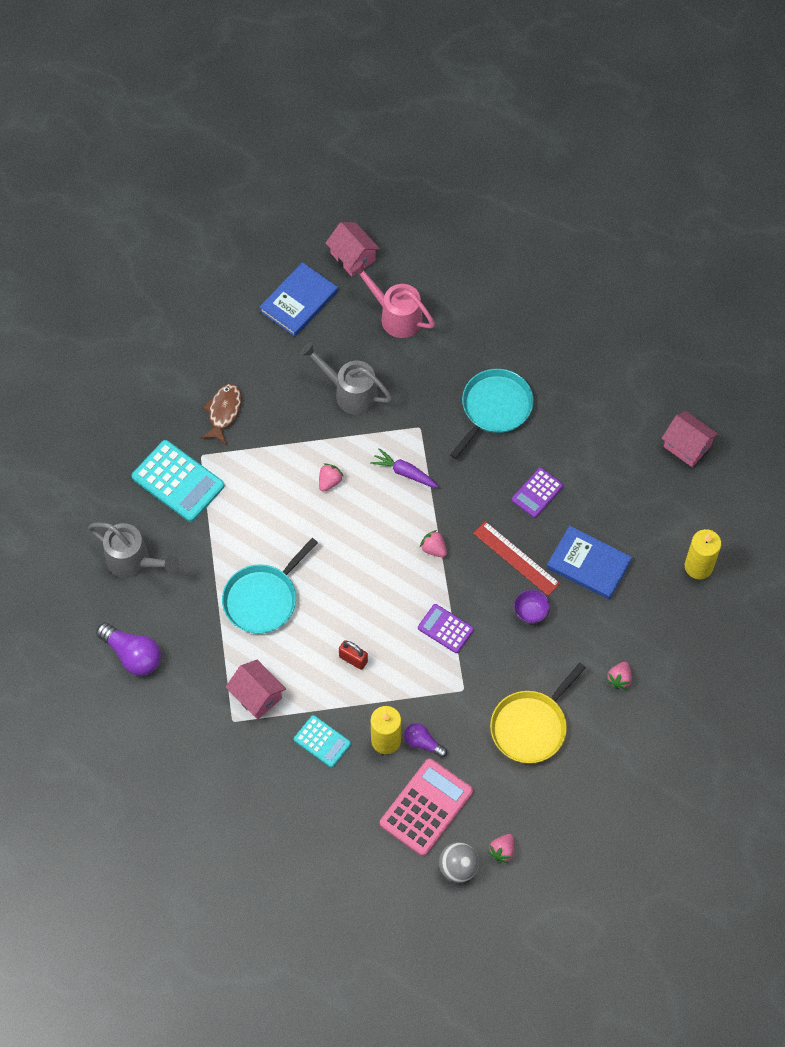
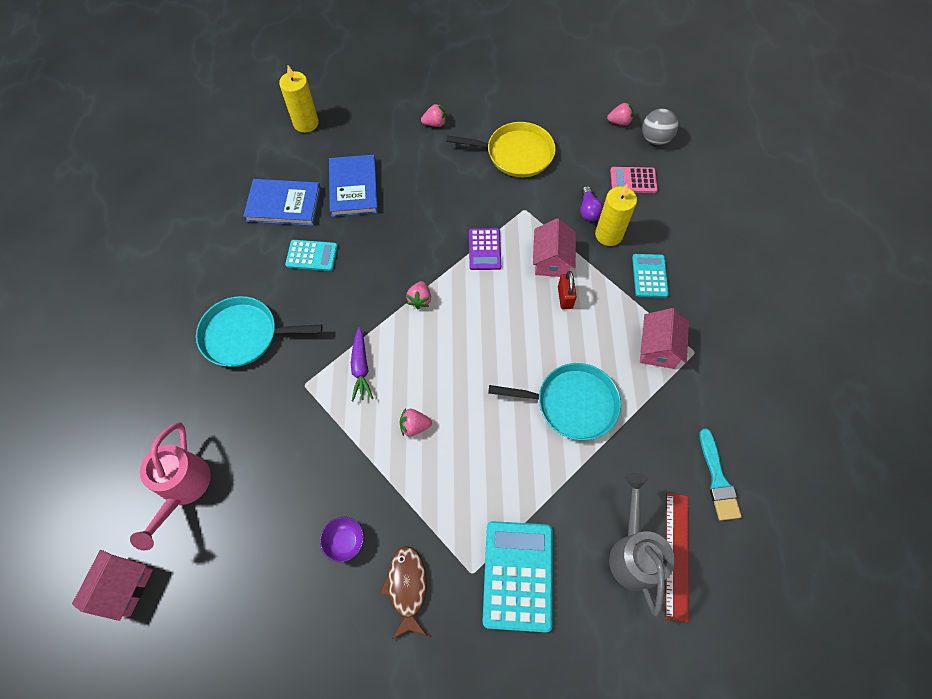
camera: 125 degrees left, 0 degrees up
purple light bulb [96,622,161,676] -> turquoise brush [700,428,742,521]
brown fish [201,384,242,445] -> brown fish turned 105 degrees clockwise [380,546,427,639]
blue book [260,262,338,336] -> blue book moved to [243,179,321,226]
grey watering can [300,342,392,415] -> none
pink calculator [380,759,473,856] -> pink calculator [610,167,658,193], size x0.58
red ruler [473,521,560,596] -> red ruler moved to [665,493,689,622]
purple calculator [511,468,563,518] -> turquoise calculator [285,240,338,271]
purple bowl [514,589,550,623] -> purple bowl moved to [320,517,364,562]
pink house [662,411,719,467] -> pink house moved to [533,218,576,277]

